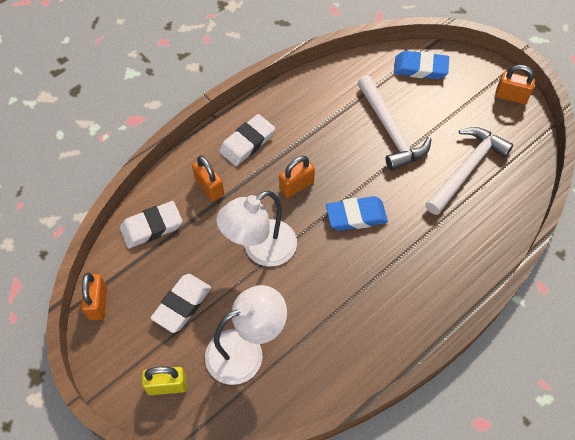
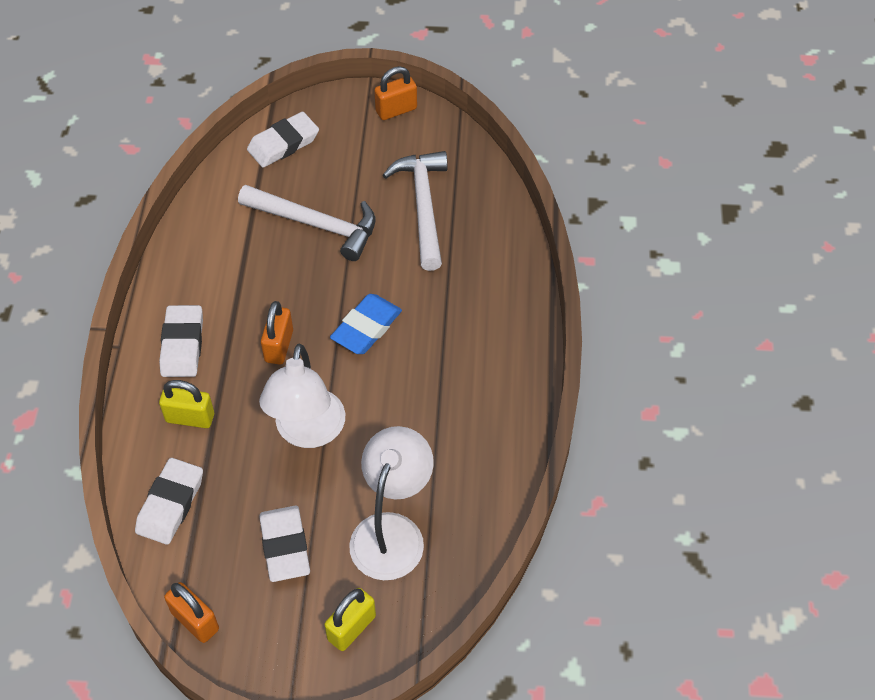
camera: 45 degrees left, 5 degrees down
orange padlock [192,156,224,201] -> yellow padlock [159,380,214,428]
blue eraser [394,51,449,79] -> white eraser [247,112,319,167]

